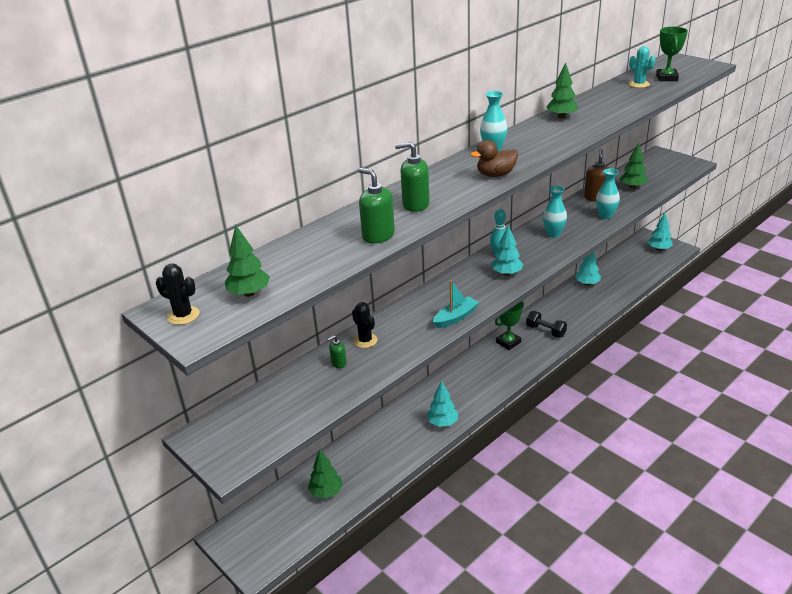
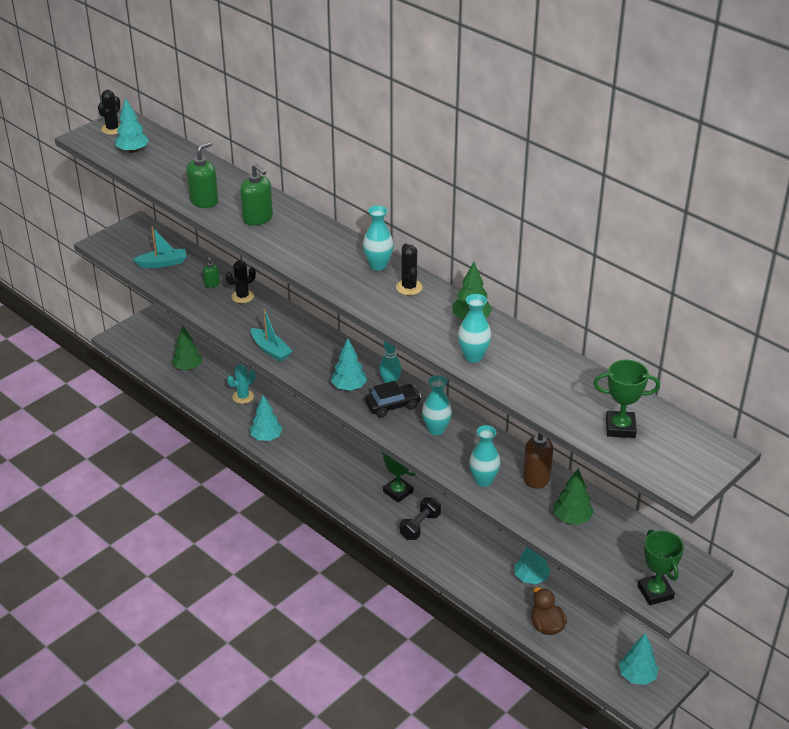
camera: 85 degrees right, 5 degrees up
green tree [225,225,270,297] -> turquoise tree [115,98,149,153]
green soap dispenser [395,142,430,212] -> green soap dispenser turned 135 degrees clockwise [240,164,273,226]
brown duck [470,140,518,177] -> brown duck moved to [531,587,567,635]
turquoise cactus [629,46,655,88] -> turquoise cactus moved to [227,364,255,404]
none -> turquoise boat [133,227,187,268]
none -> black car [365,381,421,418]
none -> black cactus [396,243,423,295]
none -> turquoise vase [458,294,491,362]
none -> green trophy [637,530,684,605]

